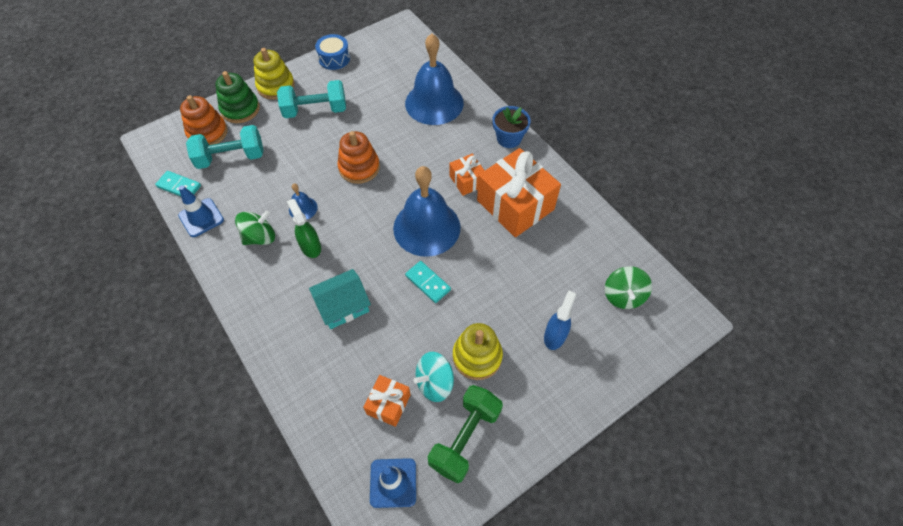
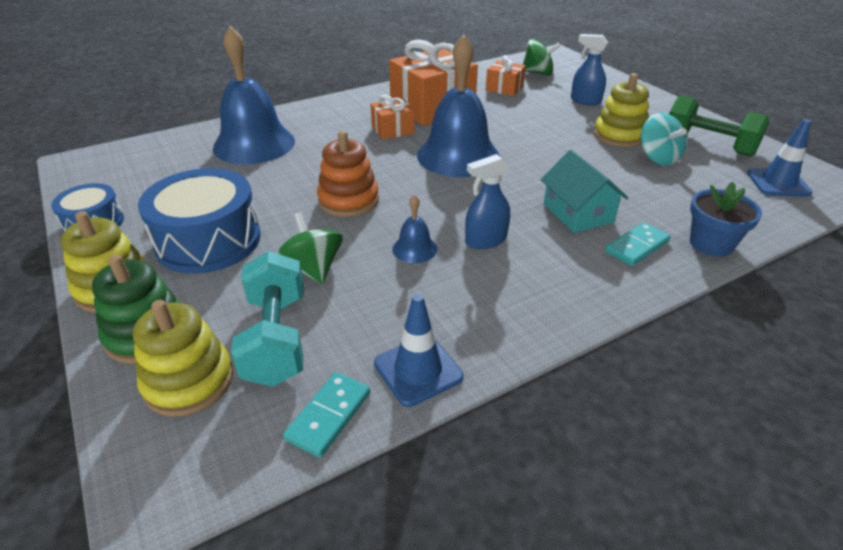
camera: 85 degrees left, 20 degrees down
orange stacking toy [180,95,228,145] -> yellow stacking toy [133,300,233,417]
green spinning top [235,210,275,245] -> green spinning top moved to [276,212,343,284]
turquoise dumbbell [277,80,346,118] -> blue drum [138,168,261,274]
green spray bottle [287,199,321,258] -> blue spray bottle [465,154,510,249]
orange gift [363,375,411,427] -> orange gift moved to [486,55,526,96]
turquoise domino [405,261,451,303] -> turquoise domino moved to [605,222,670,266]
blue flower pot [492,106,531,148] -> blue flower pot moved to [690,182,762,257]

